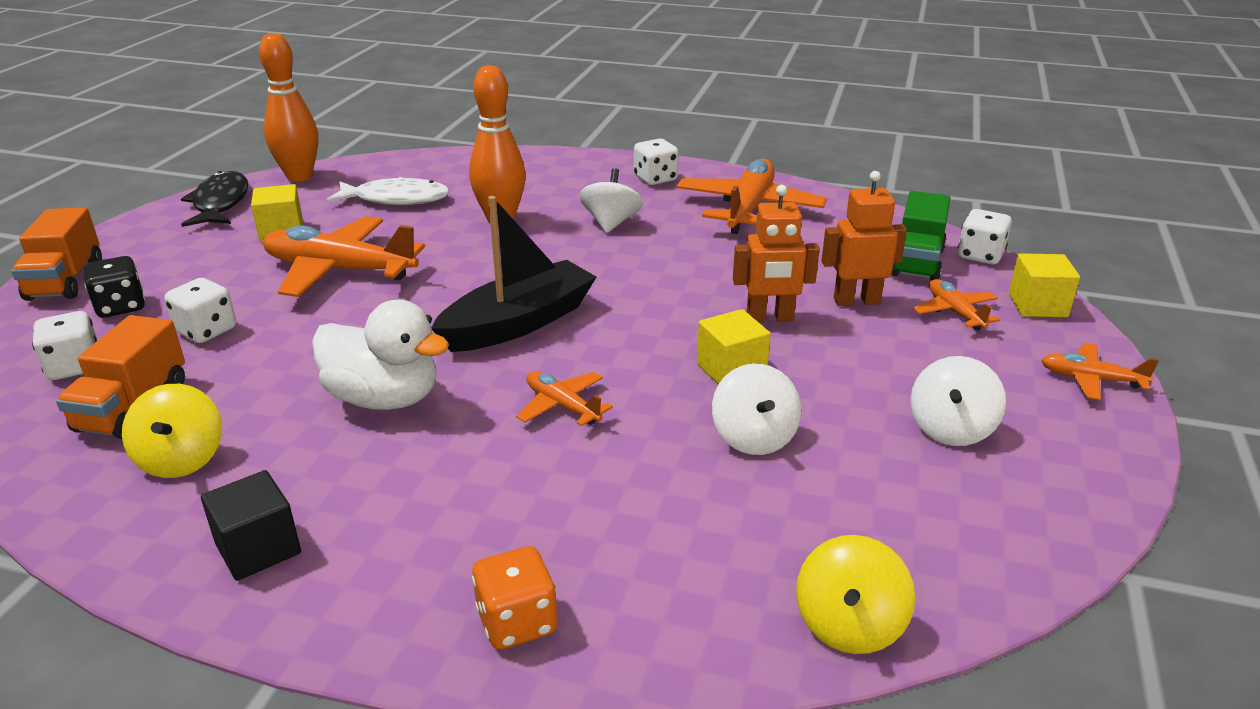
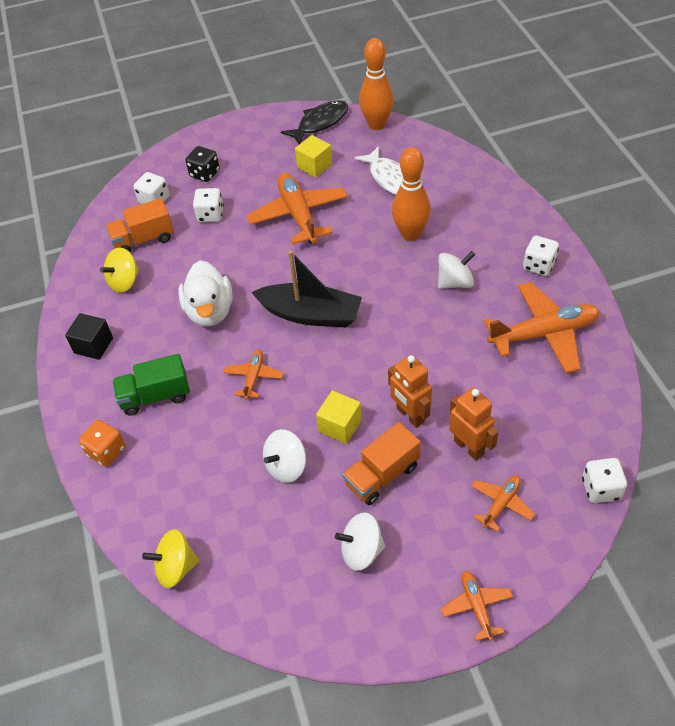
camera: 60 degrees right, 20 degrees up
orange truck [11,207,102,301] -> orange truck moved to [342,422,421,505]
green truck [892,191,950,281] -> green truck moved to [112,354,190,416]
yellow cube [1009,253,1080,317] -> none

